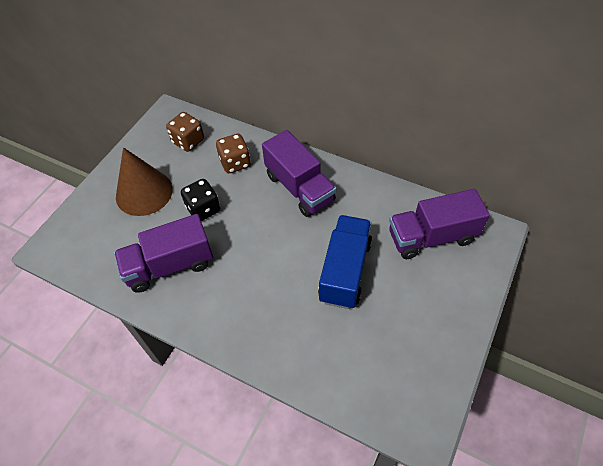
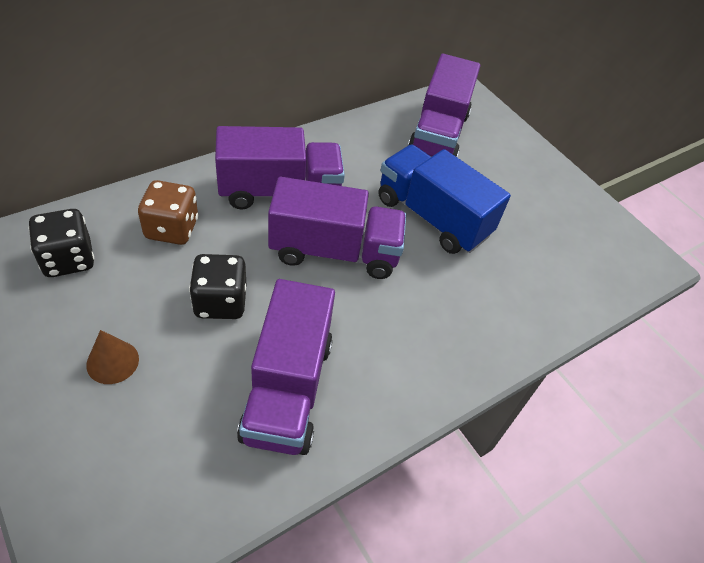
camera: 70 degrees left, 5 degrees down
brown cone [116,148,173,216] -> brown cone [86,330,139,384], size x0.46
brown dice [166,112,204,152] -> black dice [28,209,94,277]
none -> purple truck [268,177,406,279]

